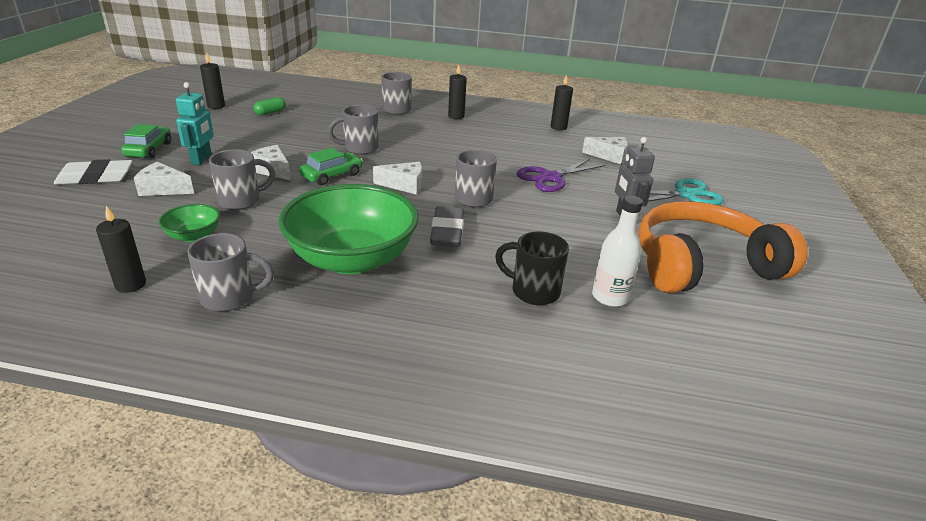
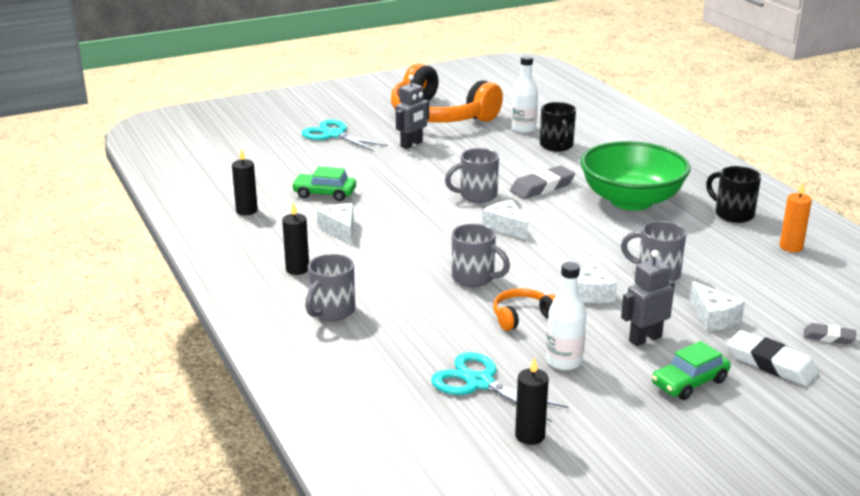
camera: 125 degrees left, 5 degrees down
black candle [96,206,146,293] -> orange candle [780,182,812,252]
green bowl [159,204,220,242] -> none
turquoise robot [176,82,214,165] -> grey robot [621,250,675,346]
grey mug [187,233,274,311] -> black mug [706,166,761,223]
green capsule [253,97,286,115] -> turquoise scissors [431,352,568,422]
green car [299,148,363,185] -> green car moved to [292,167,356,201]
purple scissors [516,159,605,192] -> none
white cheese [582,137,628,164] -> white cheese moved to [317,203,354,244]
none -> orange headphones [493,288,556,331]
none -> white bottle [546,262,586,370]
none -> grey eraser [804,323,856,345]

